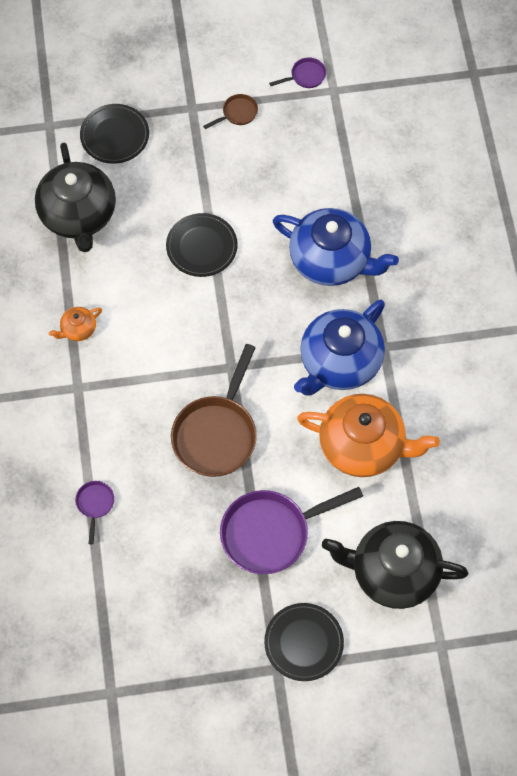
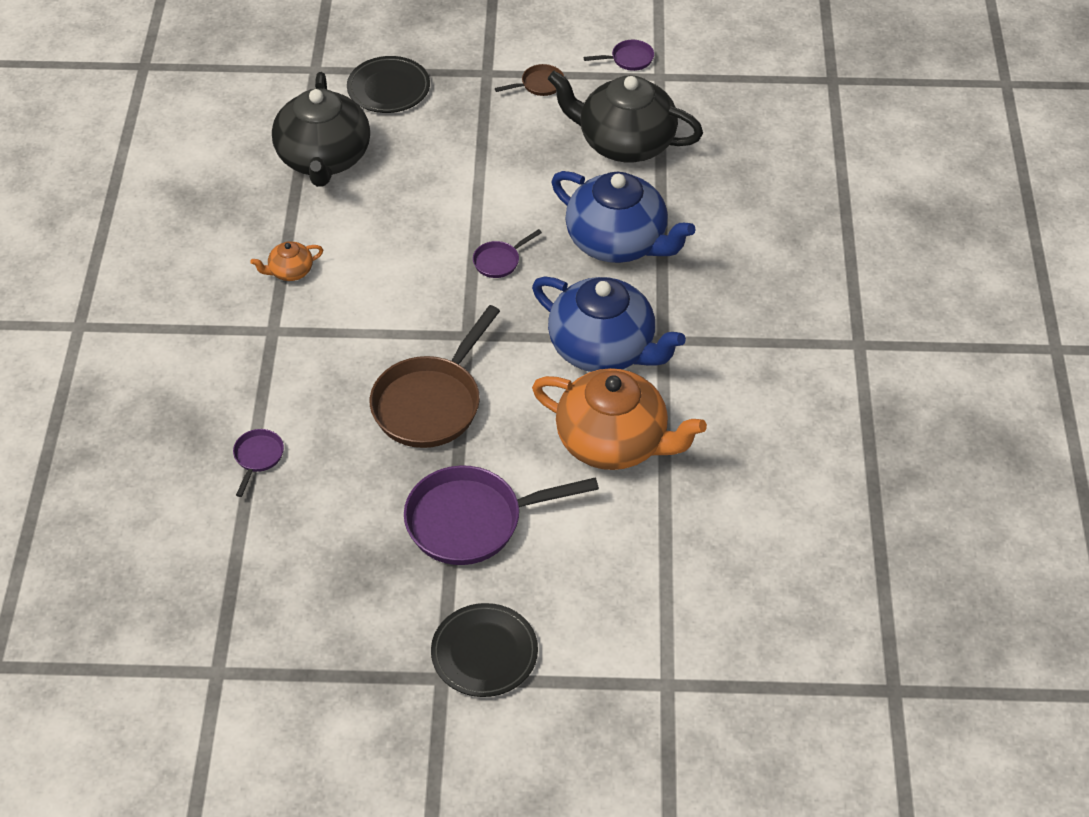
camera: 10 degrees right, 15 degrees down
black plate [166,213,238,277] -> none
blue teapot [294,300,385,395] -> blue teapot turned 105 degrees counterclockwise [532,276,686,372]
black teapot [322,521,468,609] -> black teapot moved to [548,71,703,162]
none -> purple pan [473,229,542,278]

